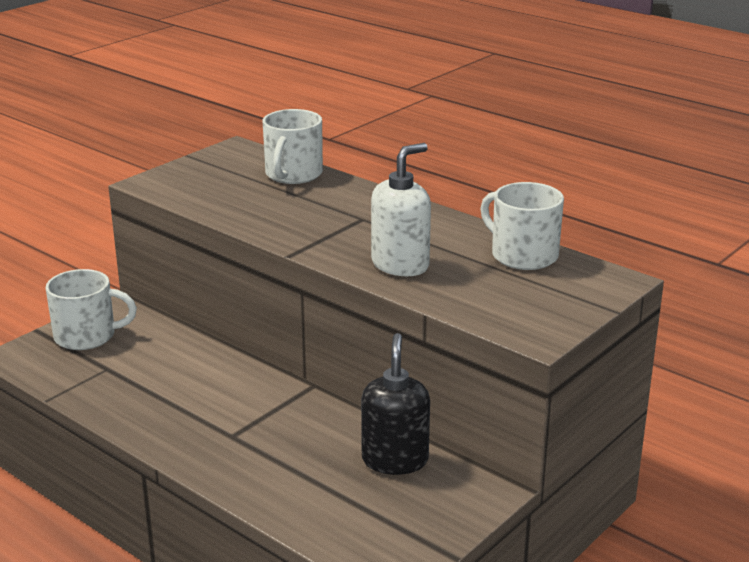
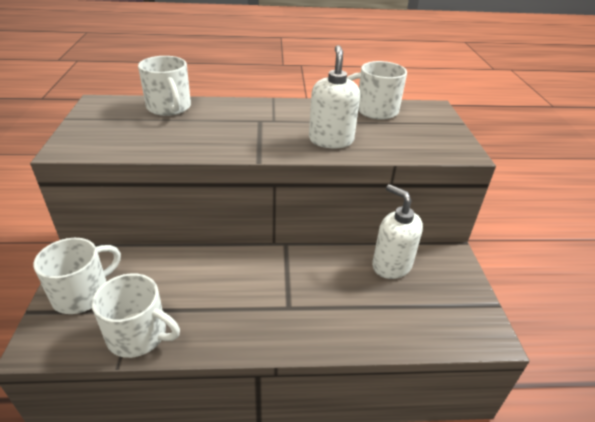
camera: 45 degrees left, 10 degrees up
black soap dispenser [361,333,430,475] -> white soap dispenser [372,184,423,279]
none -> white mug [92,273,180,358]

